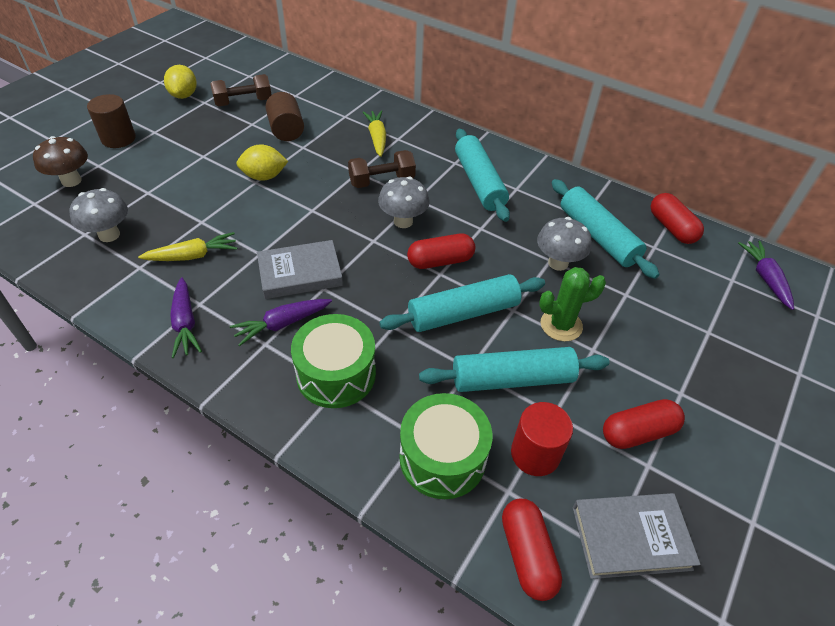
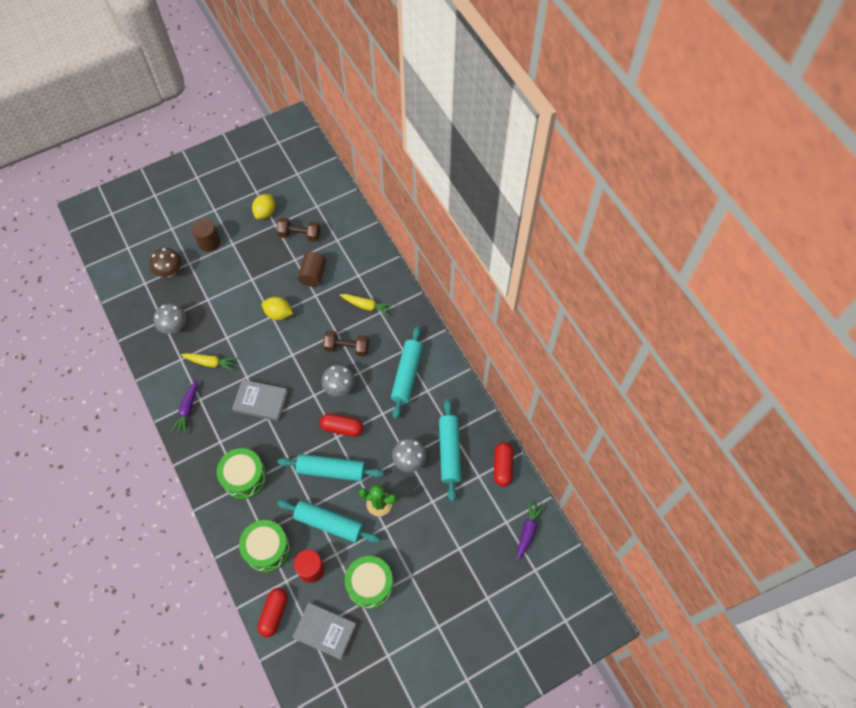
camera: 30 degrees right, 15 degrees up
purple carrot [230,299,332,346] -> none
yellow carrot [362,110,386,157] -> yellow carrot turned 90 degrees clockwise [340,294,394,317]
red capsule [603,399,685,449] -> green drum [345,556,394,609]

